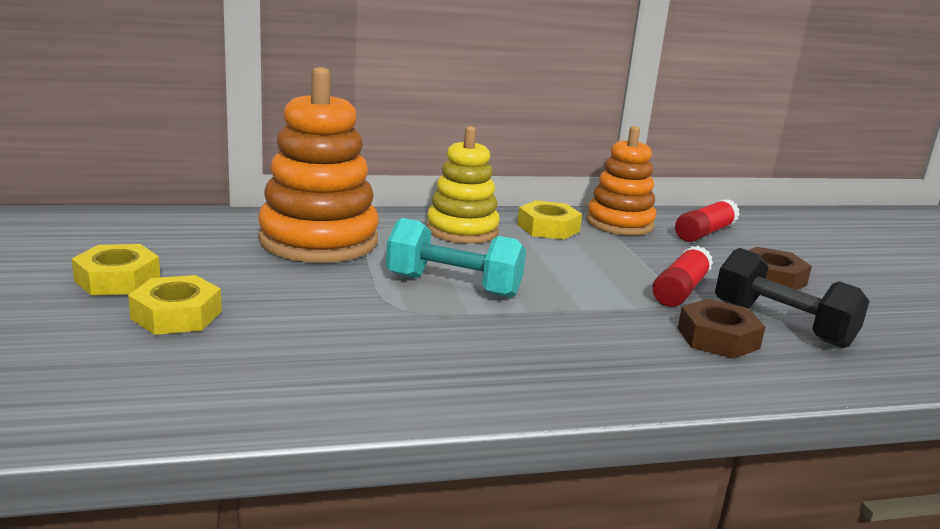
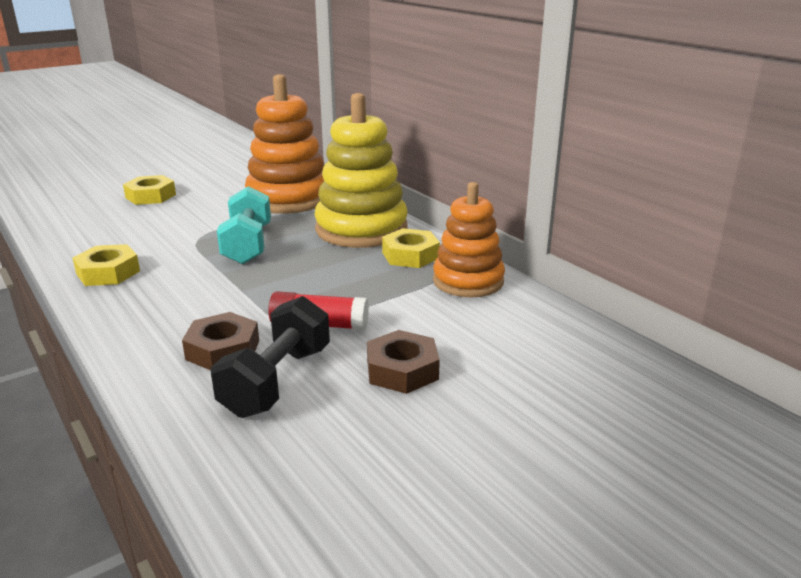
camera: 70 degrees right, 5 degrees up
yellow nut [72,244,160,296] -> yellow nut moved to [73,244,140,286]
yellow stacking toy [426,126,500,244] -> yellow stacking toy [315,93,408,248], size x1.51
red glue stick [675,199,740,242] -> none

